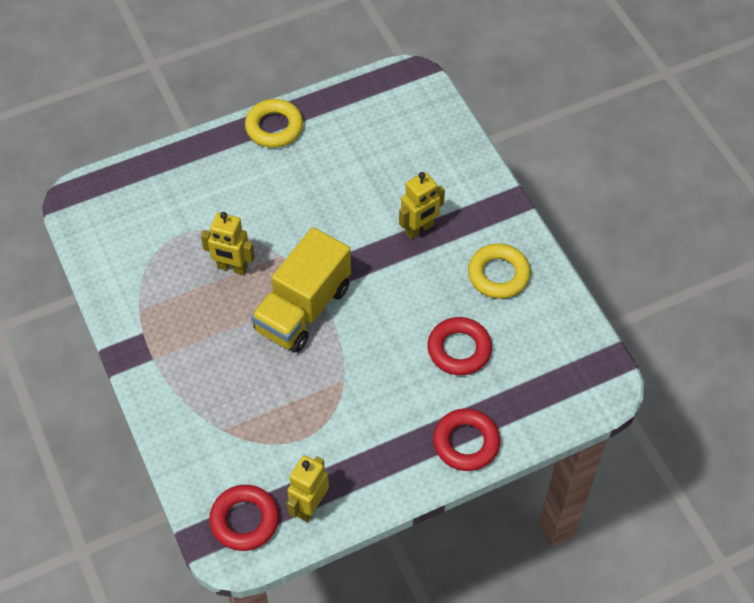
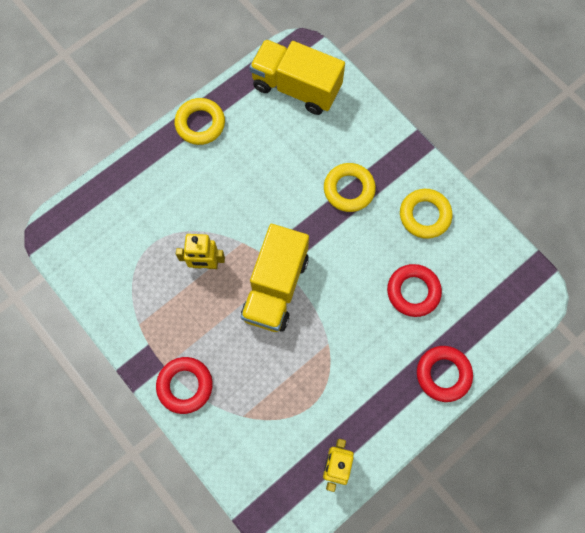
camera: 15 degrees left, 15 degrees up
red ring [209,485,279,551] -> red ring moved to [156,357,213,414]
yellow robot [399,172,445,239] -> yellow ring [324,163,376,212]
none -> yellow truck [249,39,345,115]

